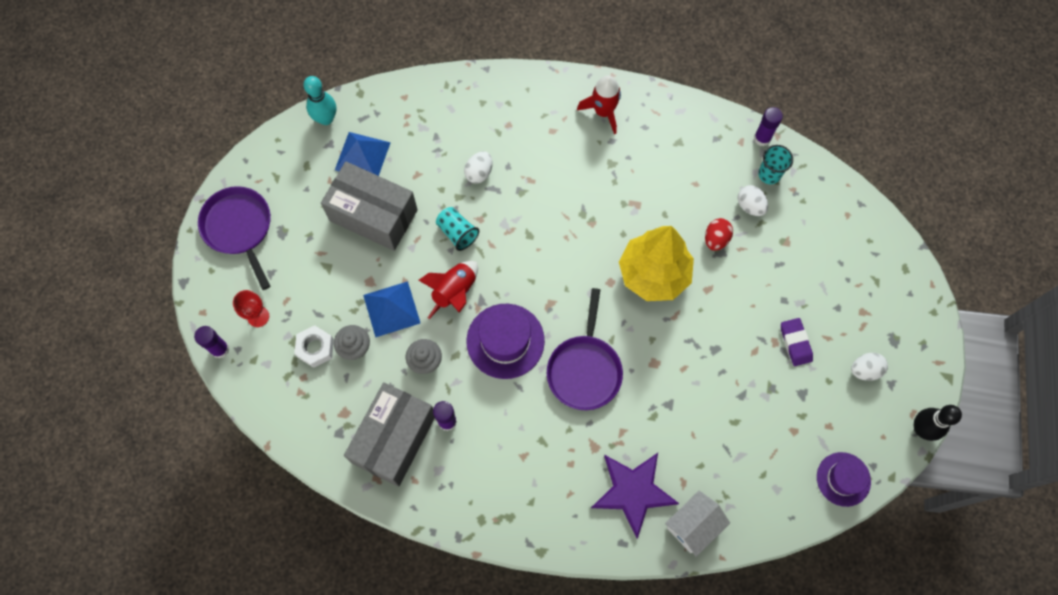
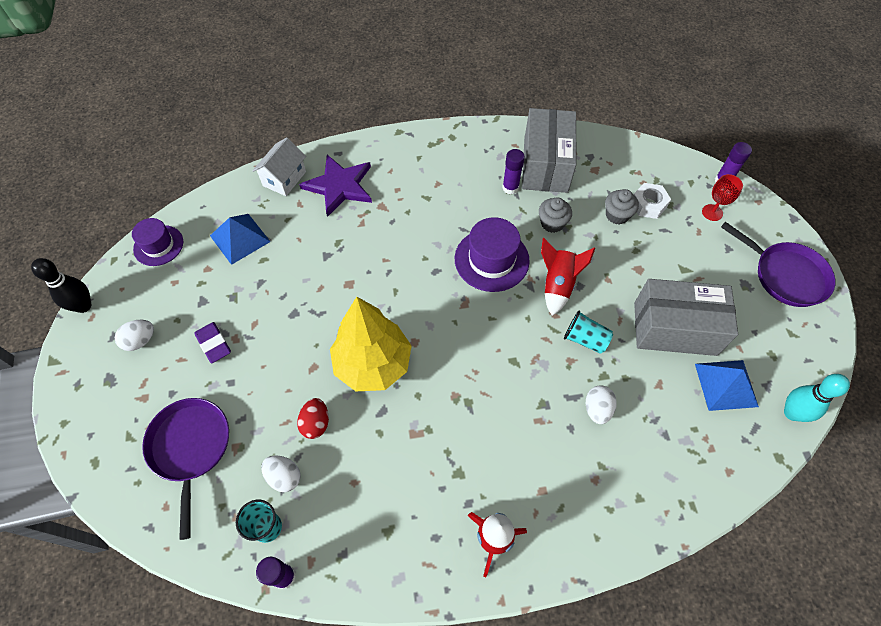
camera: 160 degrees right, 10 degrees down
blue pyramid [363,281,420,337] -> blue pyramid moved to [210,214,271,265]
purple pan [547,288,623,410] -> purple pan moved to [142,398,229,540]

